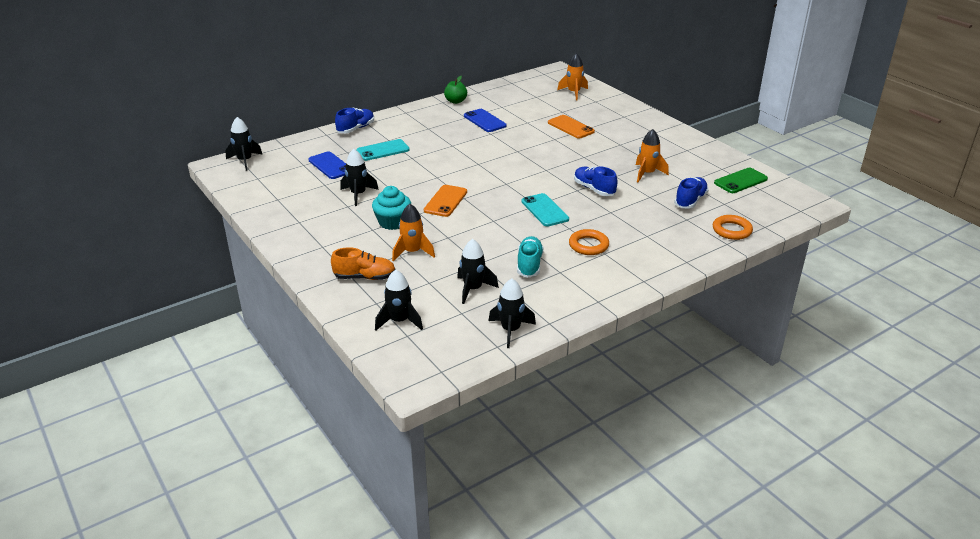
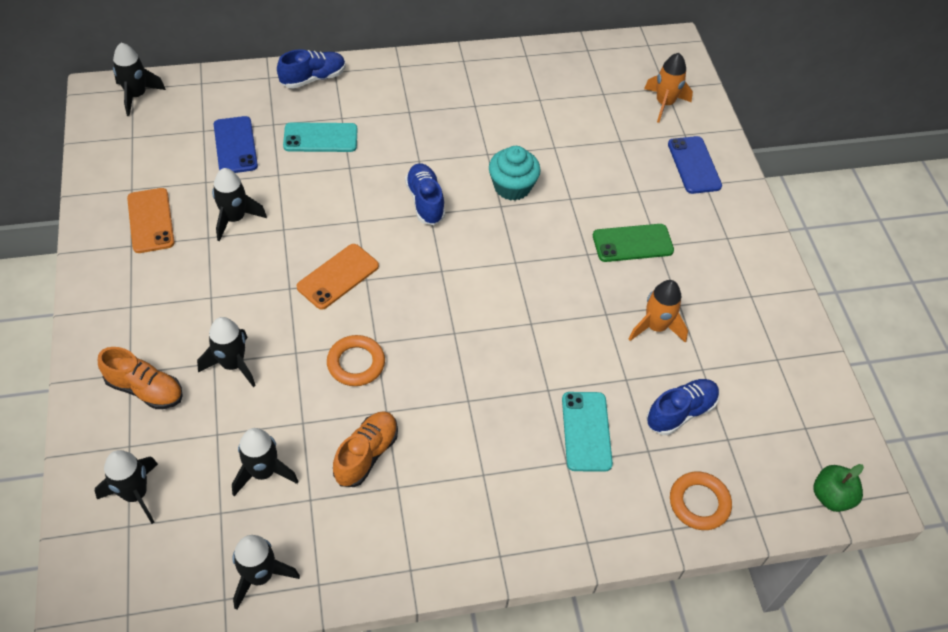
camera: 20 degrees right, 20 degrees up
turquoise cupcake [372,186,411,230] -> turquoise cupcake moved to [489,146,541,201]
orange rocket [392,204,435,261] -> black rocket [197,317,256,387]
green apple [444,76,467,104] -> green apple moved to [814,464,864,512]
blue phone [464,109,507,132] -> blue phone moved to [668,136,722,194]
turquoise shoe [517,236,544,278] -> orange shoe [333,411,398,487]
turquoise phone [521,193,569,227] -> turquoise phone moved to [562,392,613,472]
orange phone [548,115,595,139] -> orange phone moved to [127,188,175,253]
orange ring [569,229,609,255] -> orange ring moved to [327,335,385,386]
blue shoe [574,166,618,196] -> blue shoe moved to [405,163,445,225]
green phone [714,168,768,193] -> green phone moved to [593,224,674,262]

